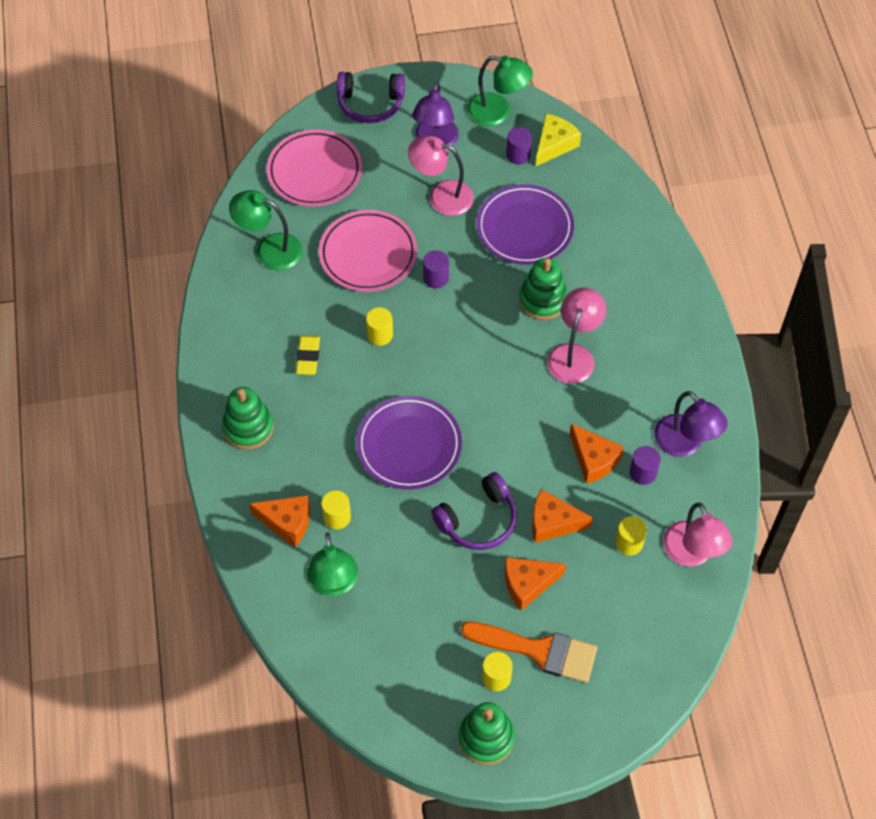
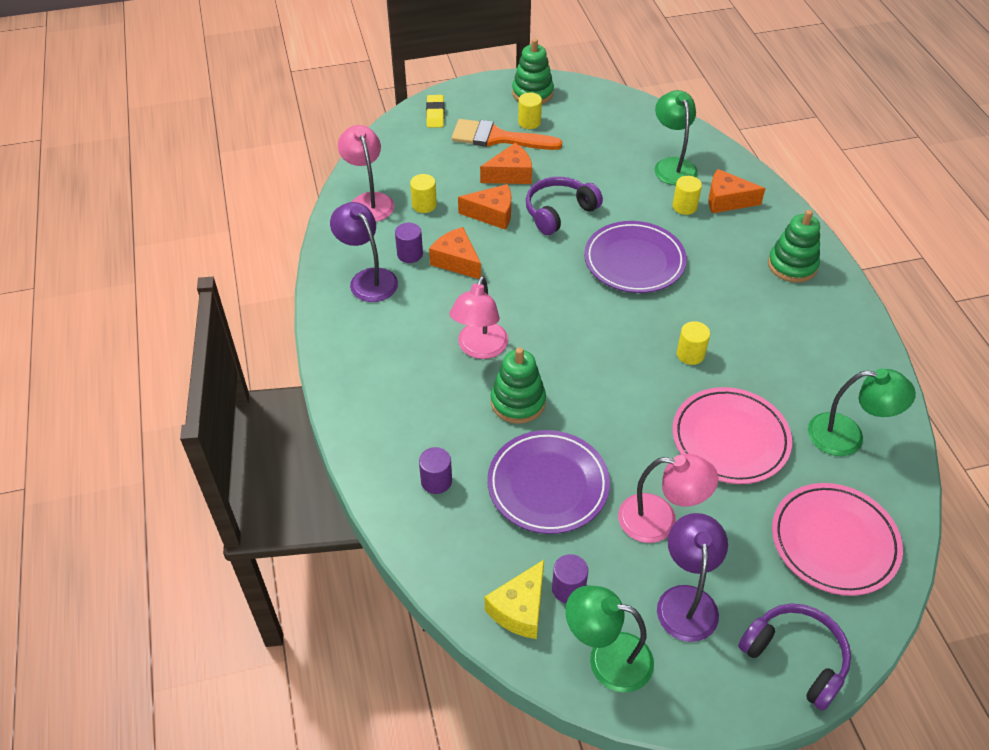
camera: 175 degrees right, 10 degrees down
yellow eraser [296,335,320,375] -> yellow eraser moved to [426,95,444,128]
purple headphones [337,72,405,124] -> purple headphones turned 45 degrees clockwise [738,603,851,711]
purple cylinder [423,250,449,288] -> purple cylinder moved to [419,447,452,494]

